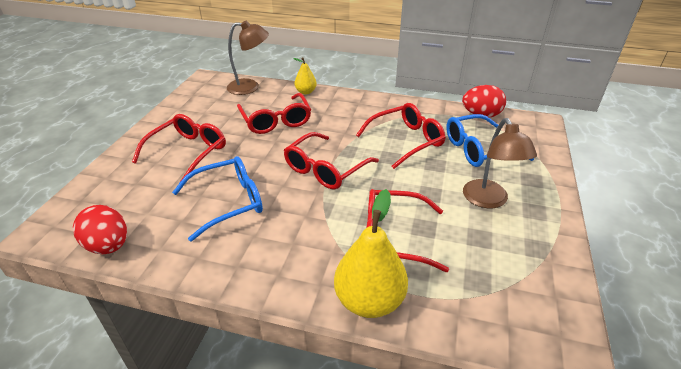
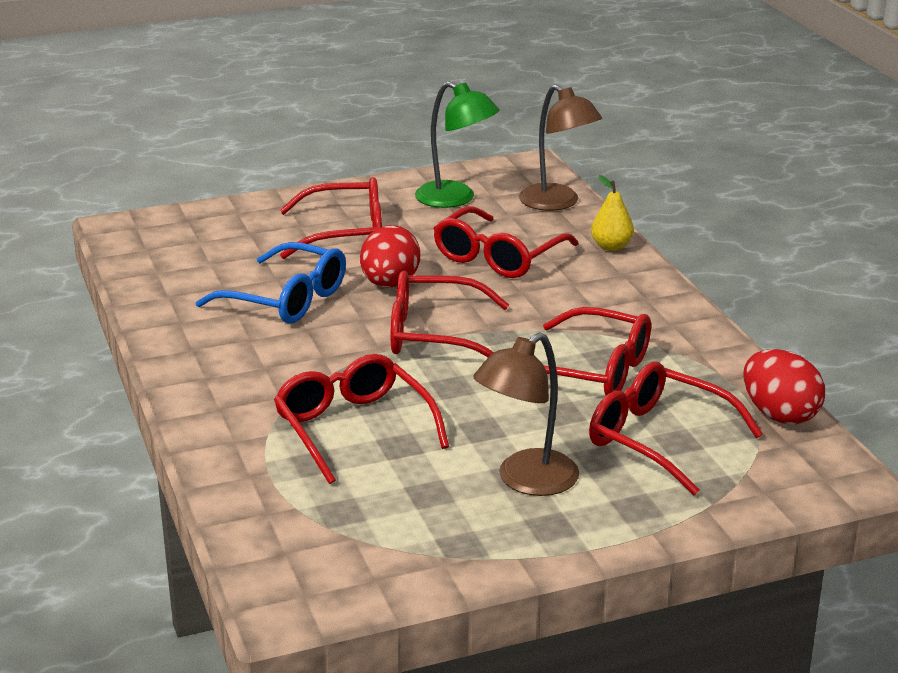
camera: 55 degrees right, 10 degrees down
red egg [73,205,127,254] -> red egg moved to [360,225,420,287]
yellow pear [334,189,408,318] -> none
blue glasses [446,114,534,167] -> red glasses [589,362,763,495]
none -> green lamp [415,81,499,208]

